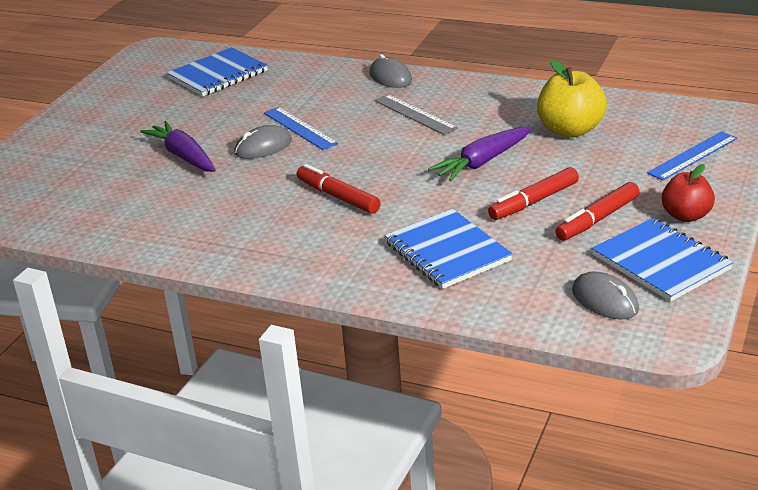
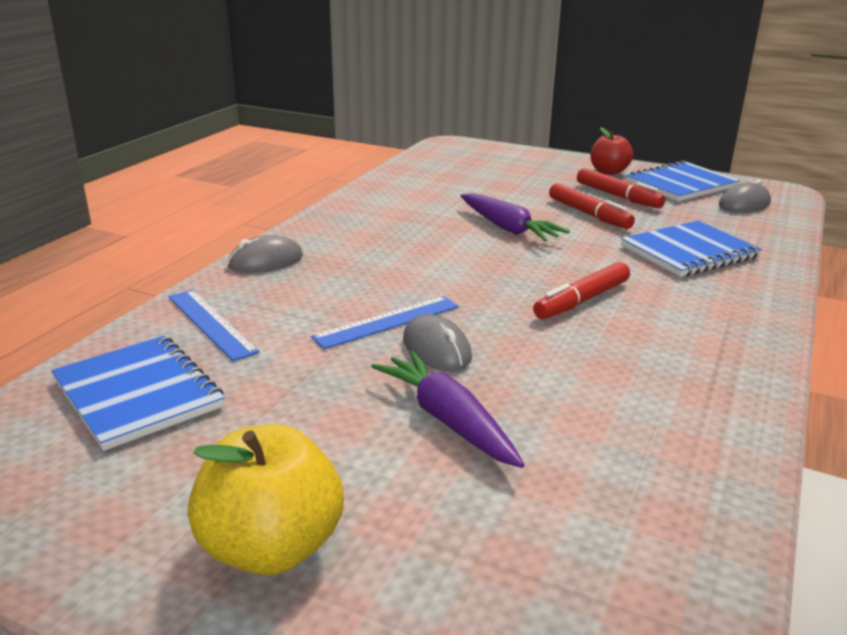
camera: 90 degrees left, 5 degrees down
purple carrot [140,121,216,172] -> purple carrot turned 90 degrees clockwise [371,351,524,468]
grey ruler [374,94,458,135] -> none
yellow apple [537,59,607,138] -> yellow apple moved to [188,424,344,575]
blue ruler [647,131,737,180] -> blue ruler moved to [169,290,260,361]

